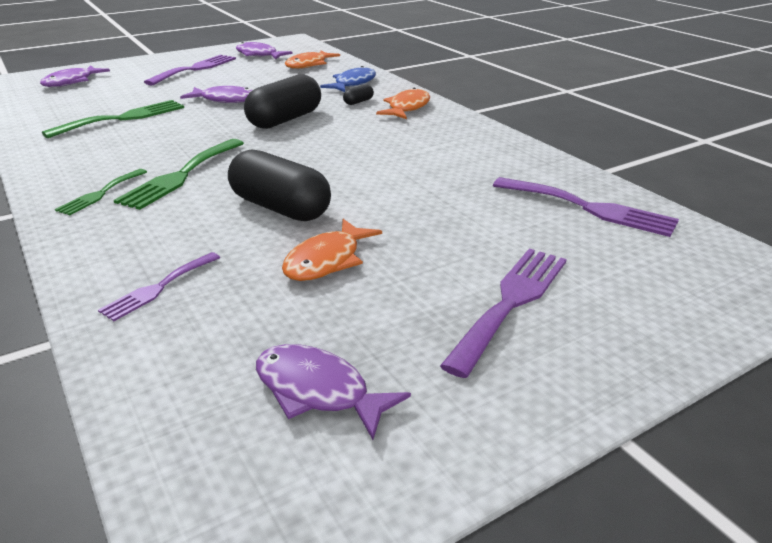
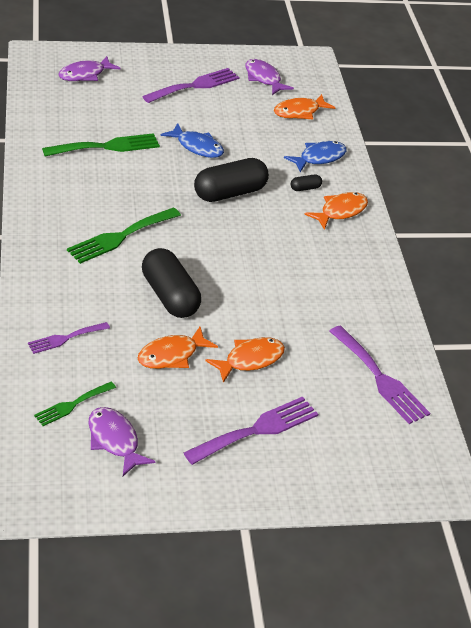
camera: 20 degrees right, 10 degrees up
green fork [55,169,147,215] -> green fork moved to [34,382,116,426]
purple fish [180,86,253,103] -> blue fish [161,123,224,158]
none -> orange fish [205,337,285,383]

